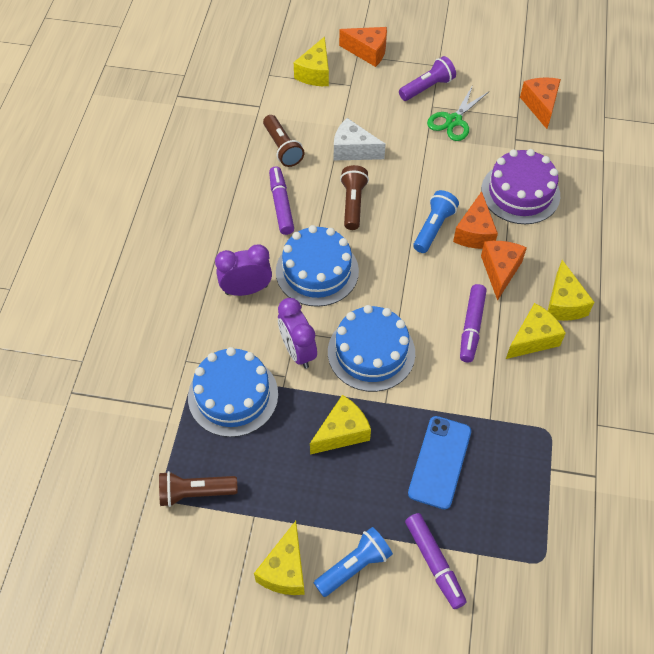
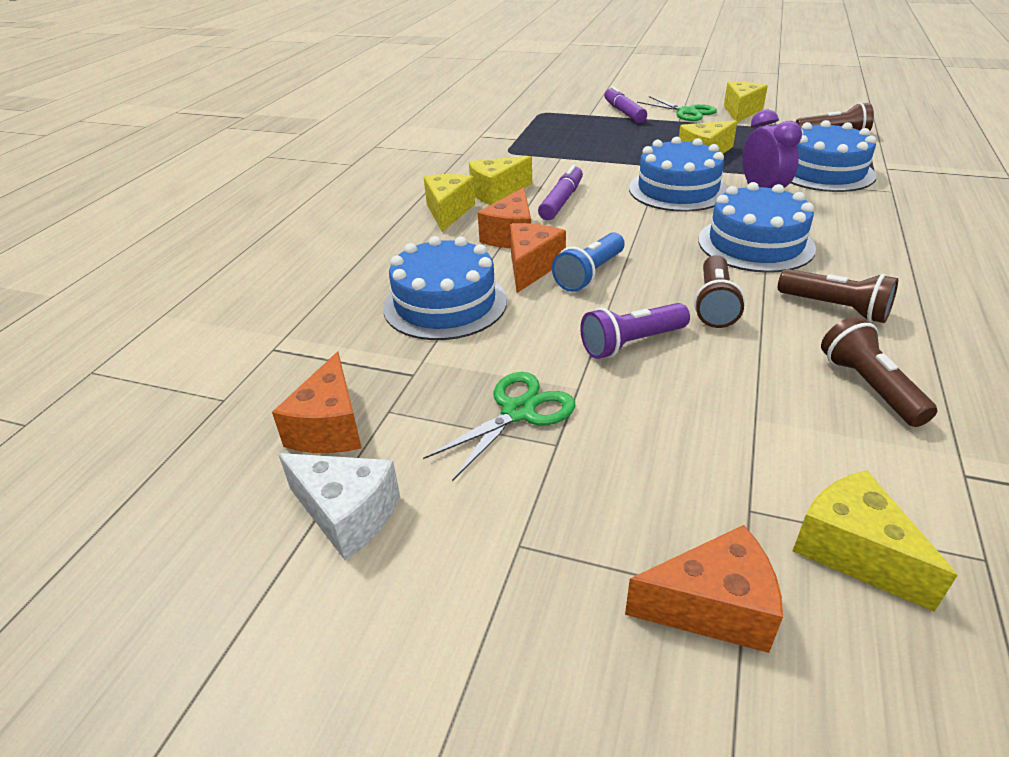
camera: 170 degrees left, 20 degrees down
purple clock [215,245,272,296] -> none
purple marker [269,166,294,235] -> brown flashlight [778,269,898,323]
yellow cheese [294,36,329,86] -> yellow cheese turned 60 degrees counterclockwise [793,470,958,612]
blue flashlight [314,527,393,597] -> green scissors [637,96,717,121]
white cheese [334,118,386,160] -> white cheese moved to [278,453,400,560]
orange cheese [339,27,387,67] -> orange cheese turned 150 degrees clockwise [625,525,783,653]
purple flashlight [399,56,456,101] -> purple flashlight moved to [580,303,690,359]
blue phone [408,416,471,509] -> none
purple cake [481,149,560,224] -> blue cake [383,236,507,340]

